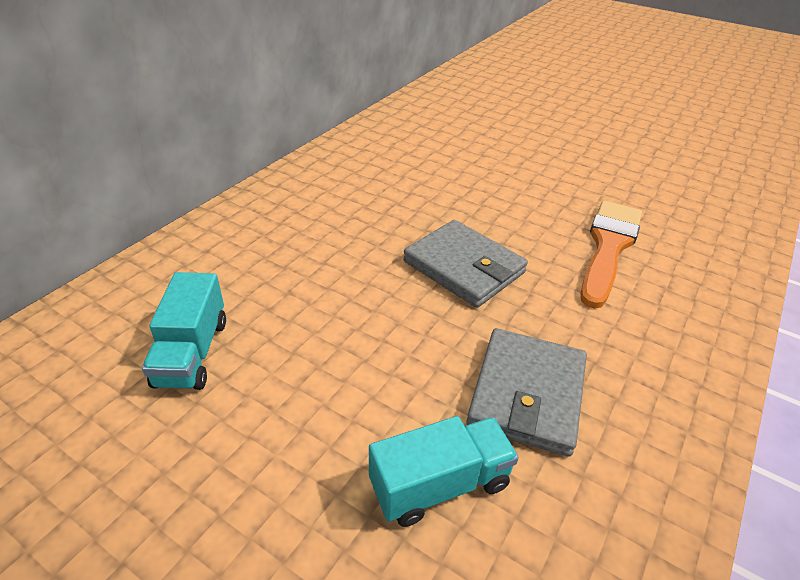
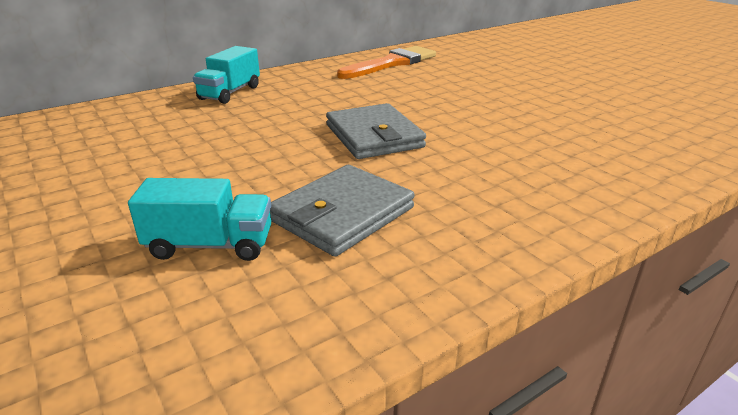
camera: 25 degrees right, 10 degrees down
turquoise truck [142,272,226,390] -> turquoise truck moved to [193,46,260,104]
orange brush [580,201,642,309] -> orange brush moved to [337,46,436,79]

